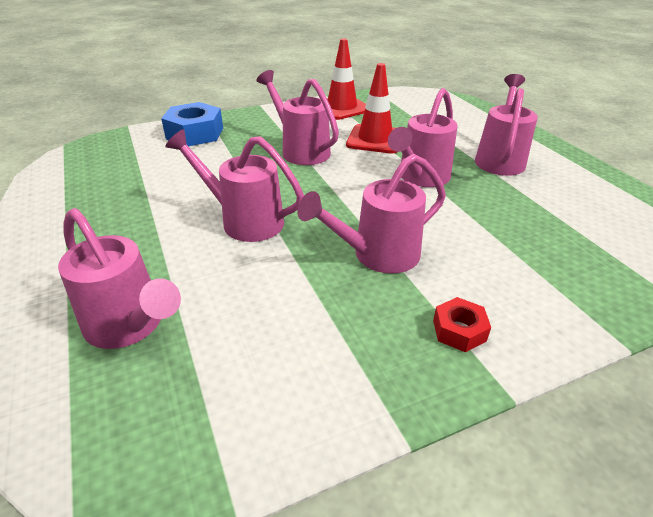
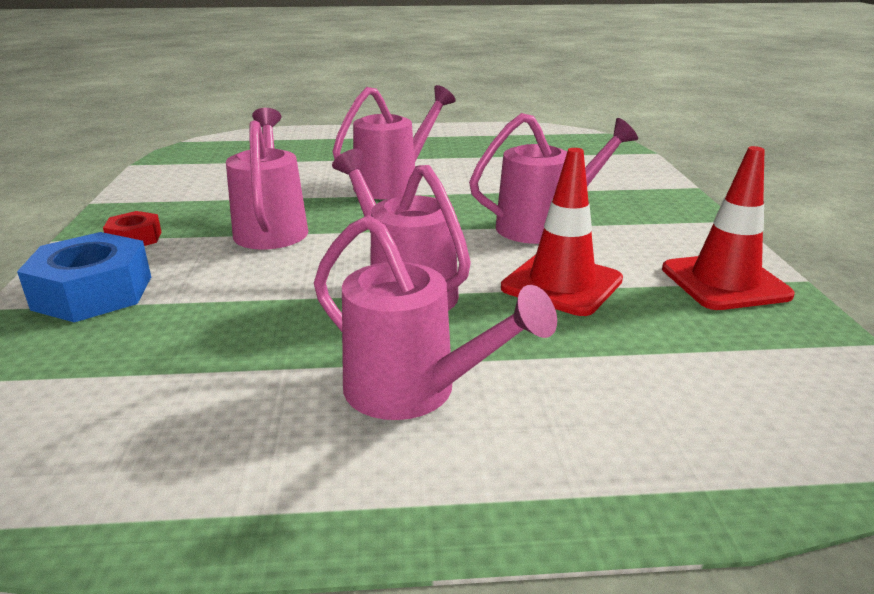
camera: 110 degrees right, 10 degrees down
pink watering can [58,208,181,349] -> none
blue nut [161,102,223,146] -> blue nut moved to [17,232,151,322]

